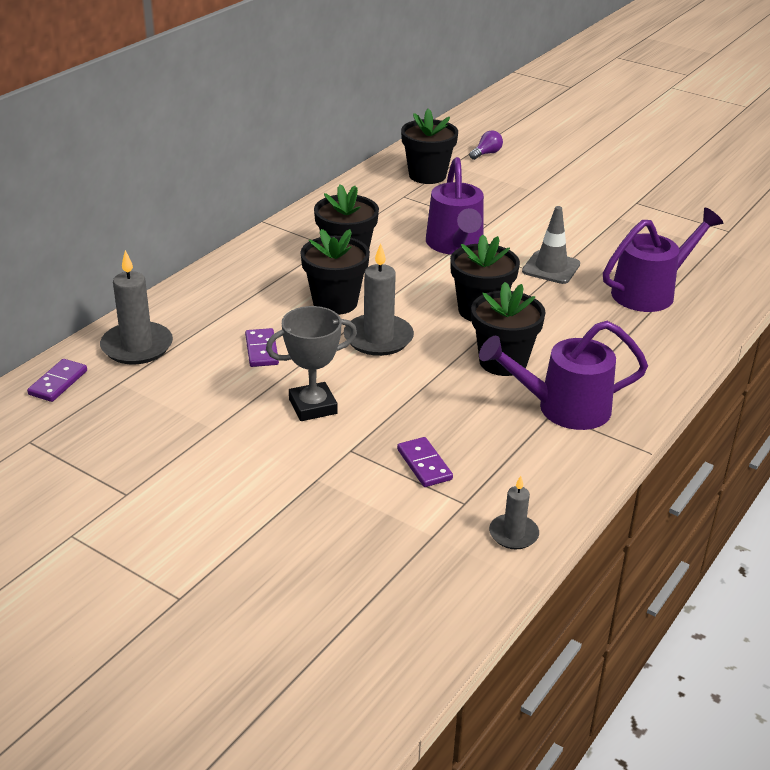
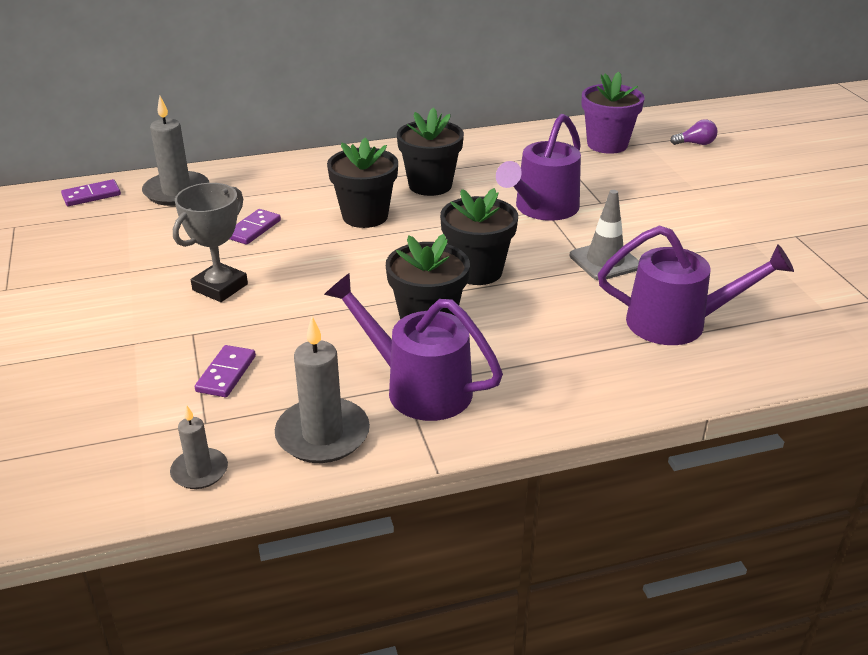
camera: 40 degrees right, 0 degrees up
grey trophy [266,306,357,421] -> grey trophy turned 75 degrees counterclockwise [173,183,248,302]
grey candle [344,243,414,356] -> grey candle moved to [275,316,370,463]
black flower pot [401,108,458,184] -> purple flower pot [582,72,645,154]

